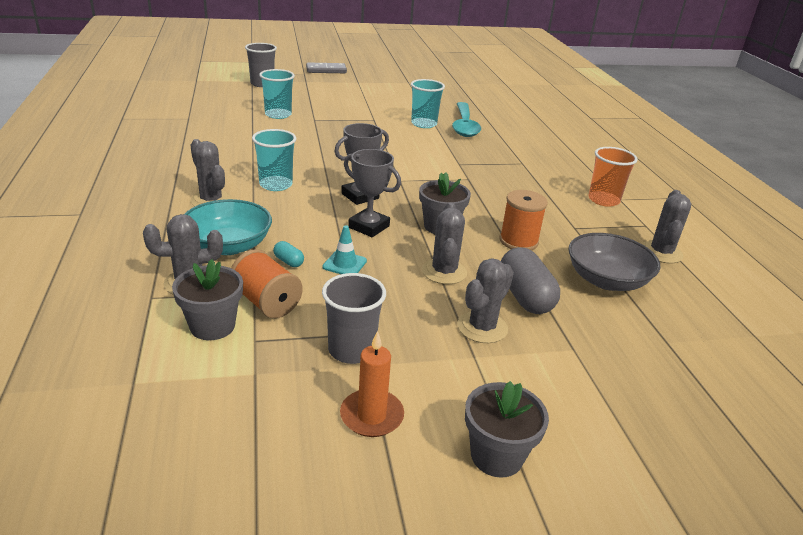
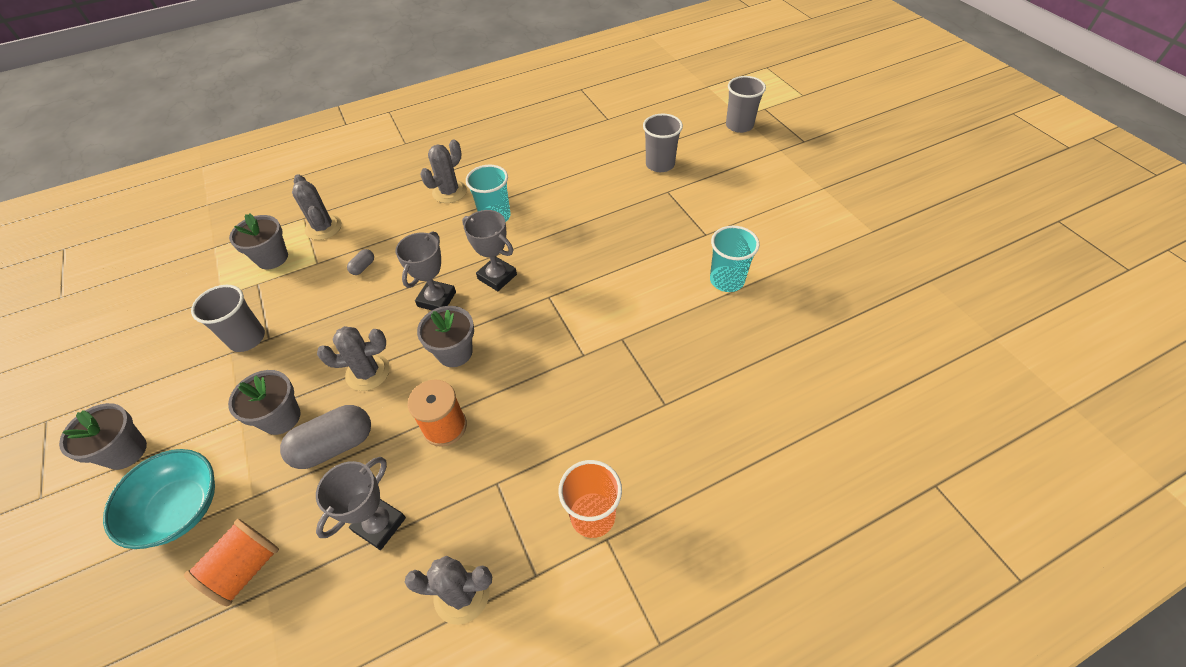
camera: 80 degrees right, 20 degrees up
turquoise bowl [184,199,272,255] -> turquoise bowl moved to [103,449,215,549]
orange spool [231,249,303,318] -> orange spool moved to [184,519,279,607]
turquoise cup [259,69,295,119] -> grey cup [643,113,683,172]
turquoise capsule [273,241,304,267] -> grey capsule [347,249,374,275]
grey domino [306,62,347,73] -> none
turquoise traffic cone [322,225,367,274] -> none
orange candle [340,331,404,437] -> none
turquoise spoon [452,102,481,137] -> none
grey cactus [457,258,514,343] -> grey flower pot [228,370,301,435]
grey bowl [568,233,661,291] -> grey trophy [316,457,406,550]

